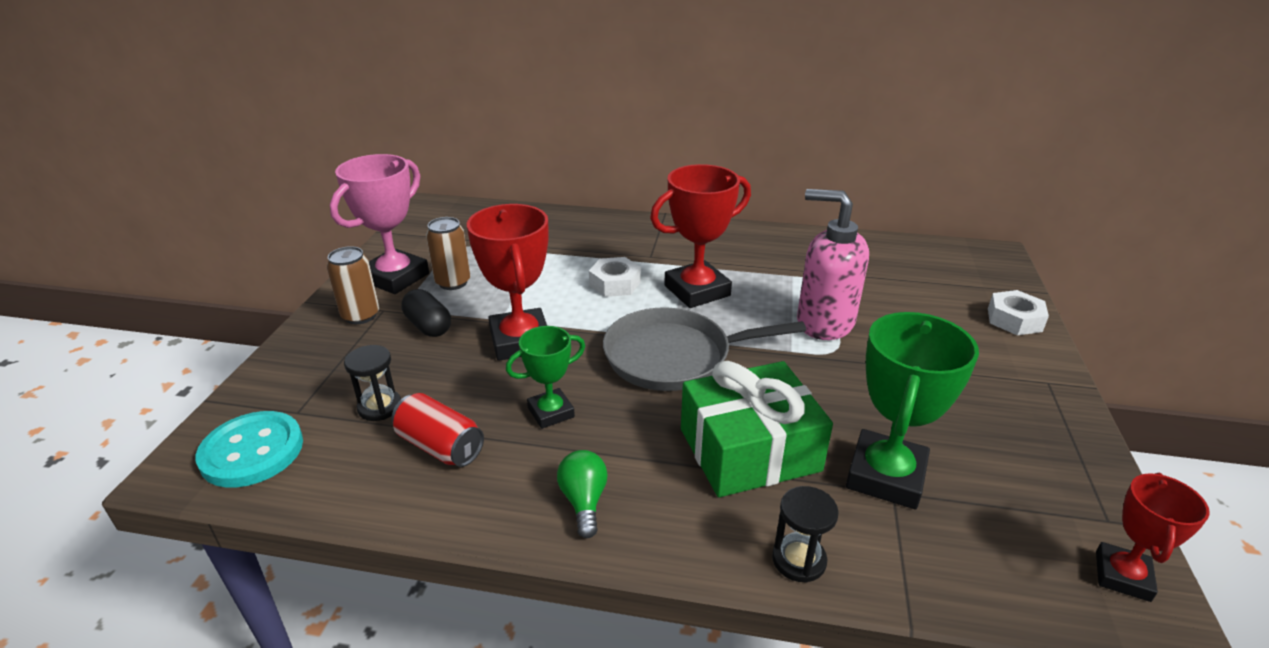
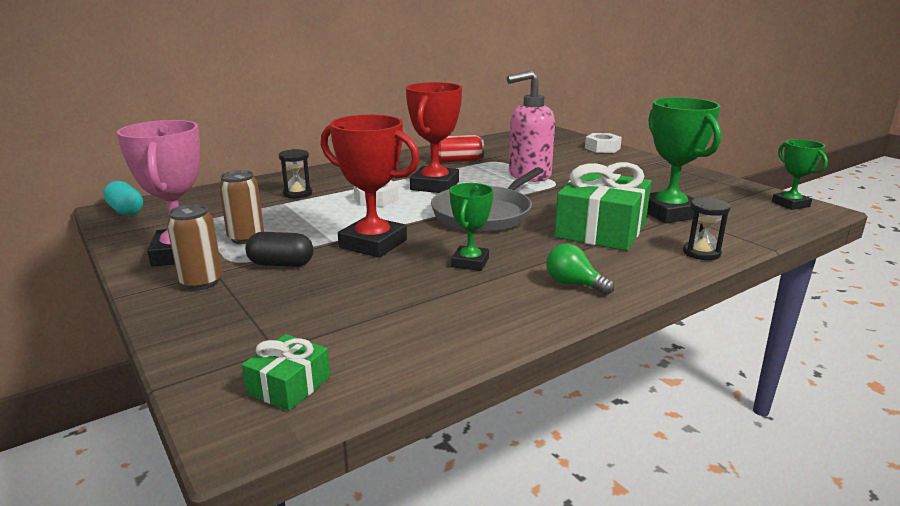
camera: 45 degrees left, 10 degrees down
turquoise button [196,411,303,487] -> green gift [242,334,330,411]
black hourglass [344,345,401,421] -> black hourglass moved to [279,149,312,198]
red can [392,393,484,467] -> red can moved to [438,135,484,163]
red trophy [1096,473,1210,602] -> green trophy [772,139,828,210]
none -> turquoise capsule [103,181,143,216]

